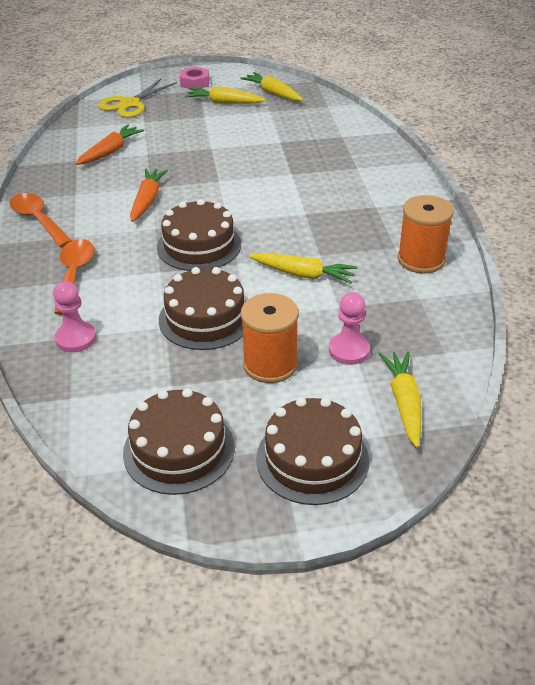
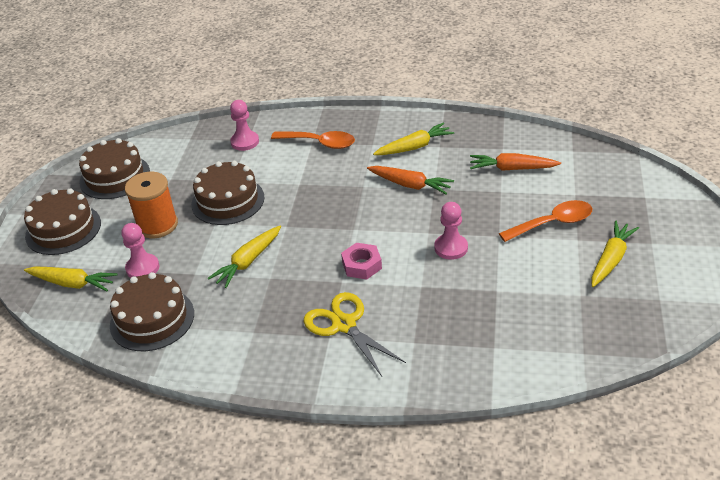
camera: 110 degrees right, 0 degrees up
orange spoon [10,193,72,247] -> orange spoon moved to [499,200,592,242]
orange carrot [75,124,144,165] -> orange carrot turned 135 degrees clockwise [470,153,561,171]
yellow scissors [98,79,177,118] -> yellow scissors moved to [304,292,406,376]
brown cake [157,199,241,271] -> brown cake moved to [110,272,194,351]
pink nut [180,66,210,89] -> pink nut moved to [341,243,382,280]
yellow carrot [240,72,303,101] -> yellow carrot moved to [373,122,454,155]
orange spool [397,195,454,274] -> none
none -> pink pawn [434,202,468,260]

